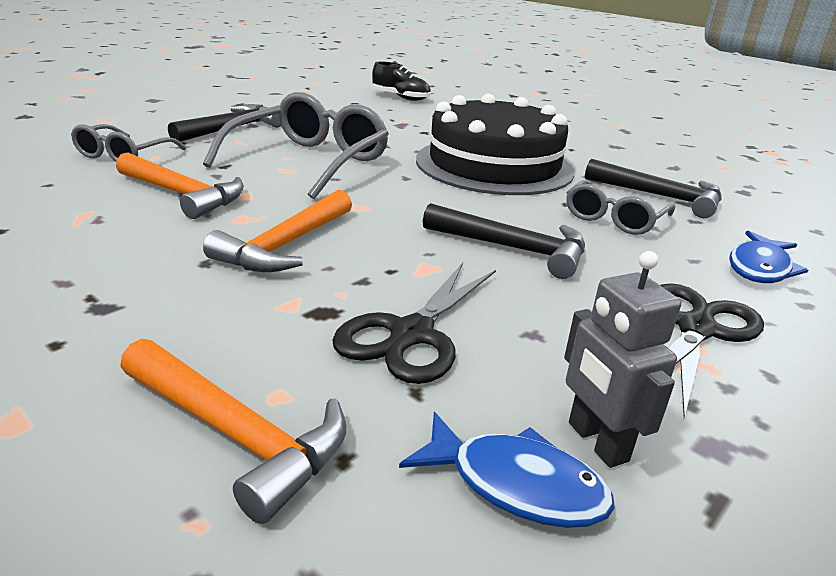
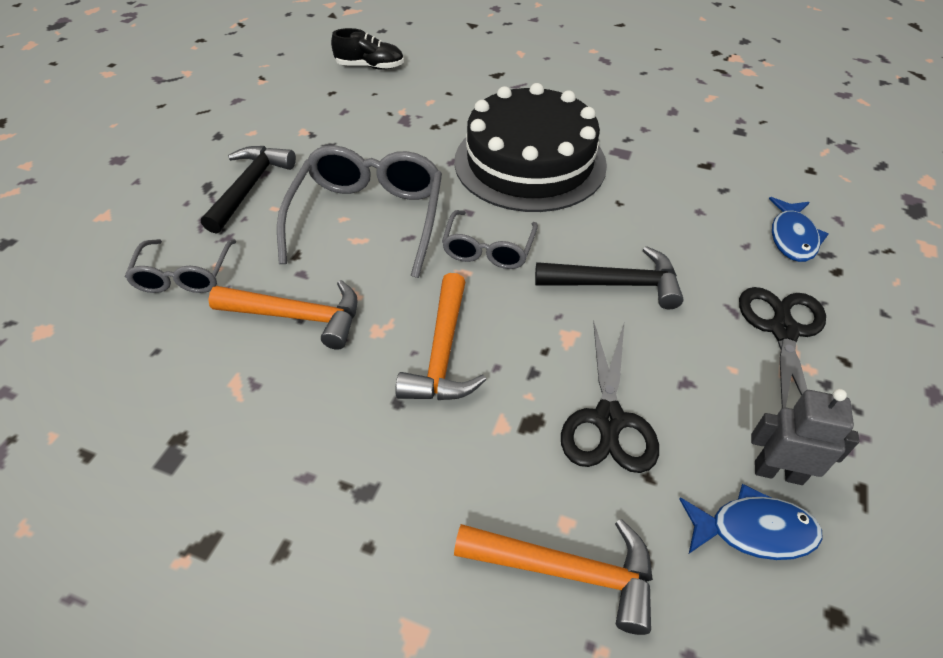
camera: 20 degrees left, 20 degrees up
grey robot [564,251,681,468] -> grey robot turned 150 degrees clockwise [751,389,859,485]
grey glasses [566,180,675,235] -> grey glasses moved to [442,210,538,269]
black hammer [585,159,722,218] -> none

